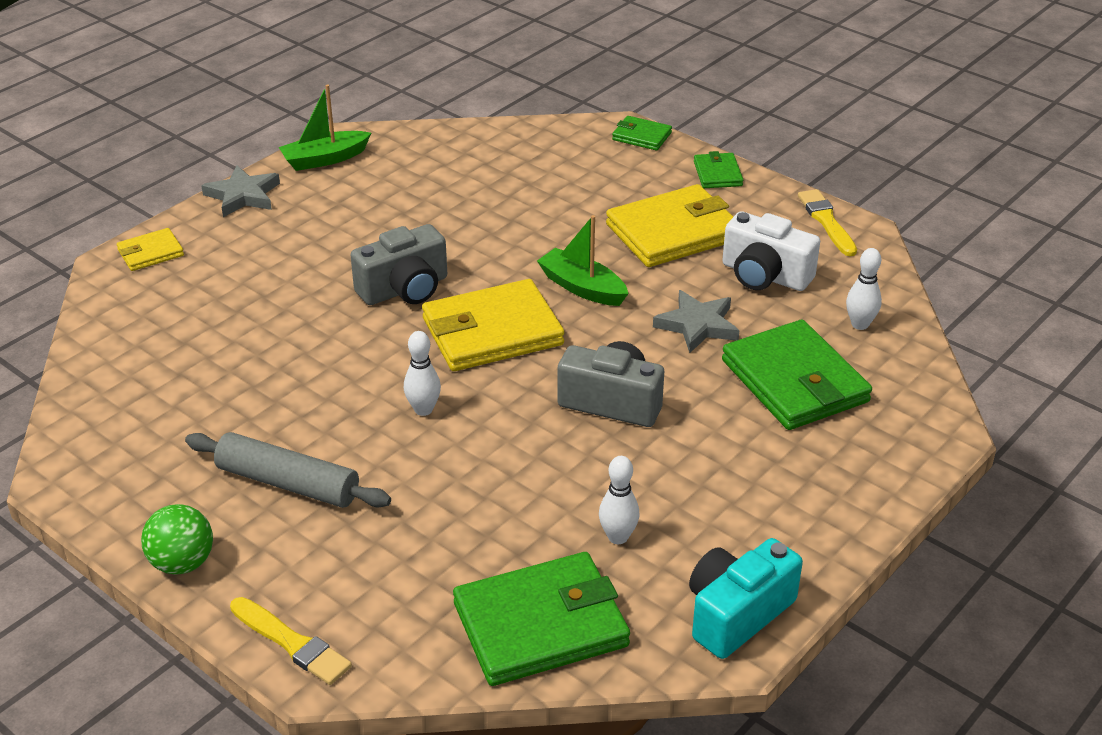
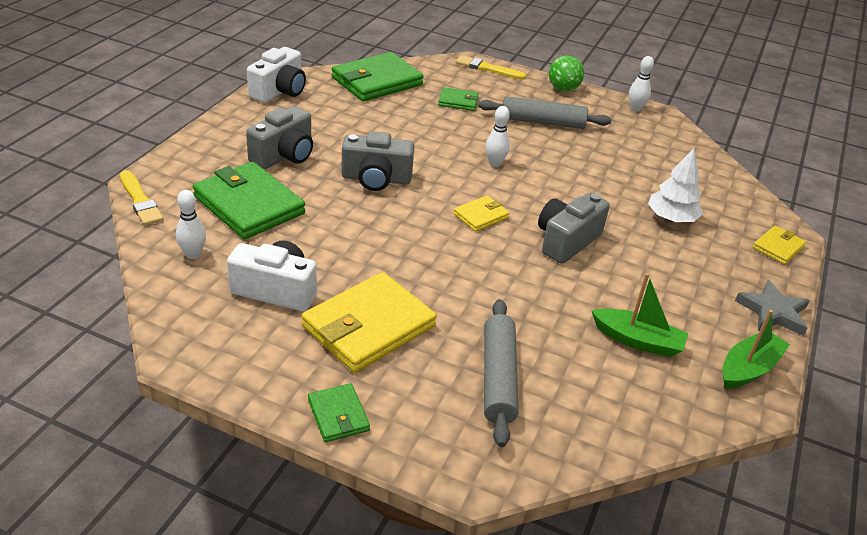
camera: 160 degrees right, 0 degrees up
yellow wallet [422,279,564,371] -> yellow wallet [454,196,510,232], size x0.49
green boat [537,215,629,306] -> green boat moved to [592,273,688,357]
white bowling pin [599,456,640,544] -> white bowling pin moved to [629,56,654,112]
green wallet [612,116,672,151] -> green wallet moved to [438,87,479,111]
grey star [653,290,740,353] -> none
turquoise camera [689,538,803,659] -> white camera [247,47,306,103]
yellow brush [798,189,857,256] -> yellow brush moved to [120,170,163,225]
none -> grey camera [246,106,313,169]
none -> grey rolling pin [484,299,519,447]
none -> white tree [648,149,703,222]

